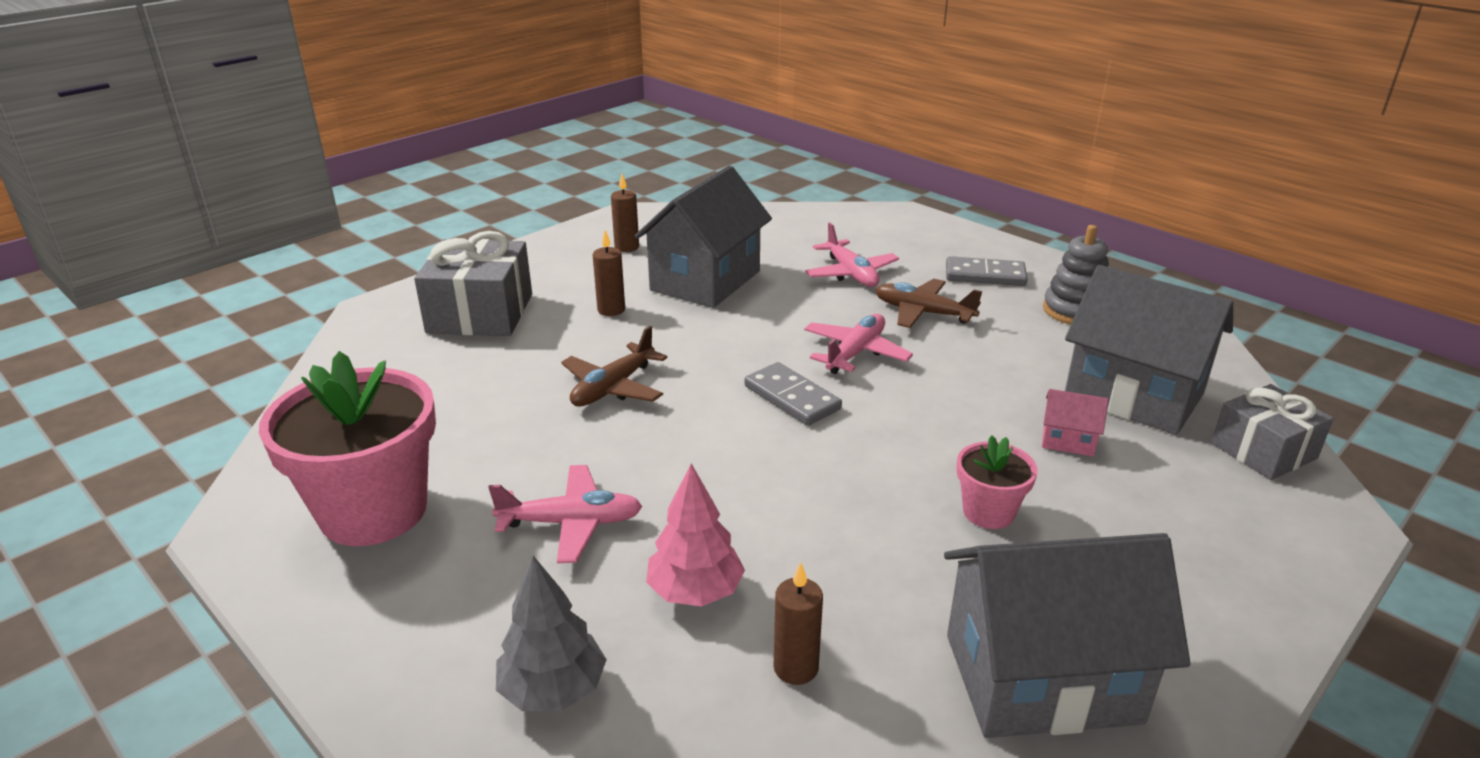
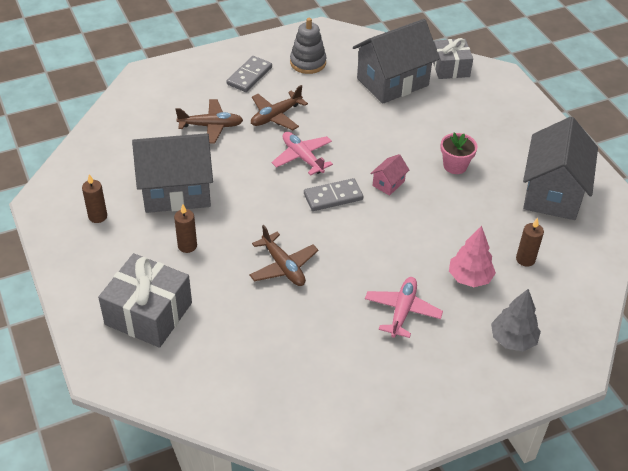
camera: 70 degrees left, 15 degrees up
pink flower pot [259,351,436,546] -> none
grey house [635,166,772,308] -> grey house turned 60 degrees counterclockwise [132,133,213,213]
pink plane [805,223,899,287] -> brown plane [175,99,243,144]
pink house [1042,389,1109,456] -> pink house moved to [370,154,409,196]

